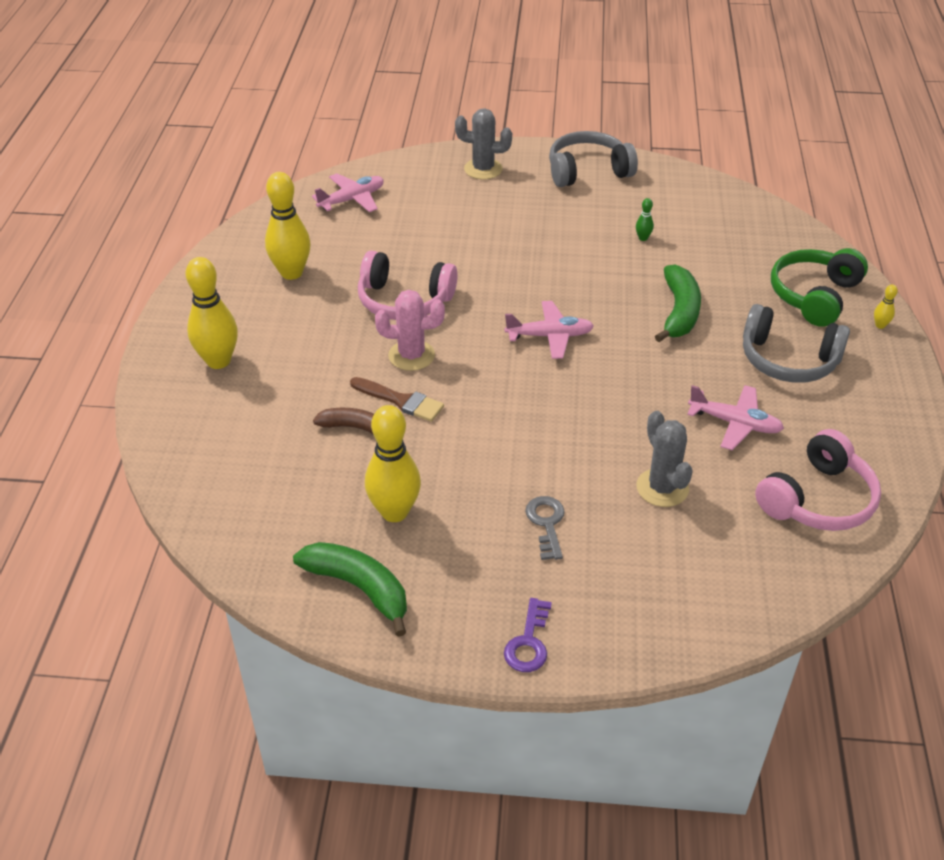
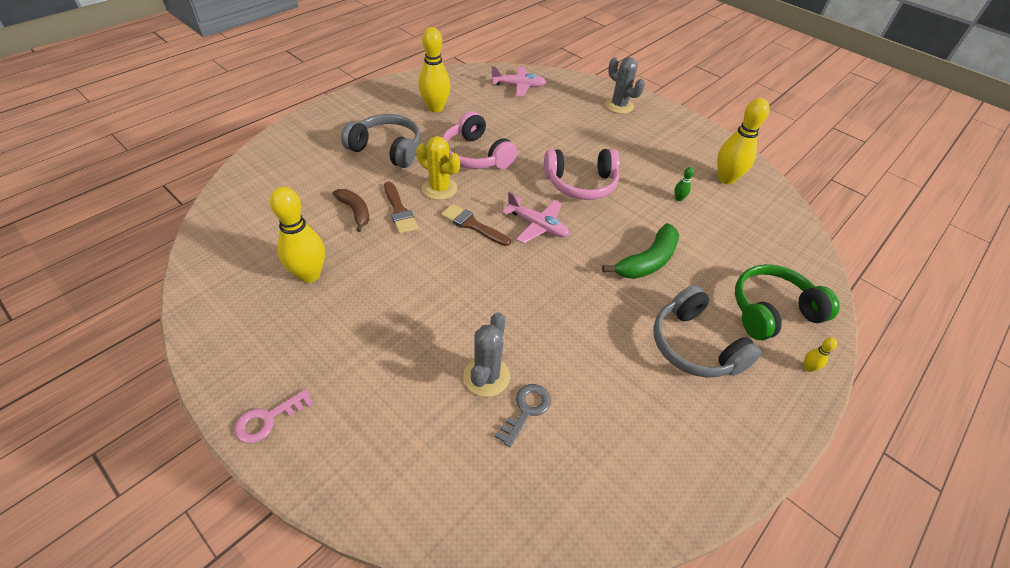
camera: 35 degrees right, 5 degrees up
yellow bowling pin [186,257,238,369] -> yellow bowling pin moved to [717,98,770,184]
green banana [293,542,407,637] -> none
pink cactus [375,290,445,371] -> yellow cactus [417,136,460,200]
purple key [504,598,552,672] -> pink key [234,389,314,443]
grey key [525,496,565,560] -> grey key moved to [494,384,551,447]
grey headphones [549,131,638,187] -> grey headphones moved to [341,114,421,168]
pink plane [687,385,784,450] -> none
pink headphones [755,429,881,531] -> pink headphones moved to [544,149,620,200]
none -> brown brush [441,204,511,246]

